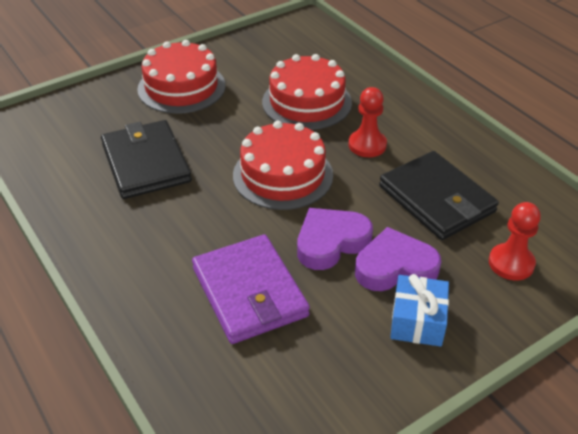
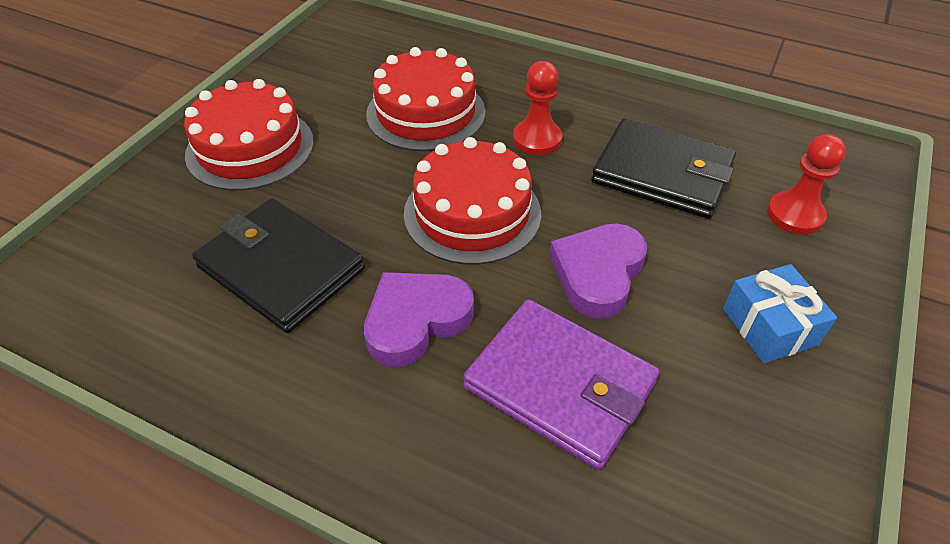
camera: 30 degrees left, 5 degrees up
purple heart [355,227,441,291] -> purple heart moved to [364,272,474,367]

